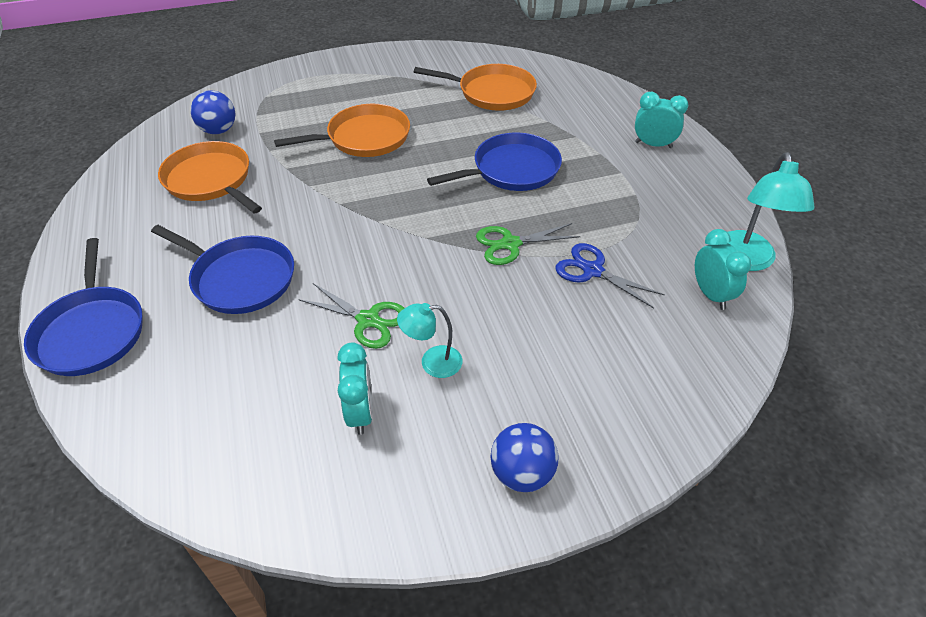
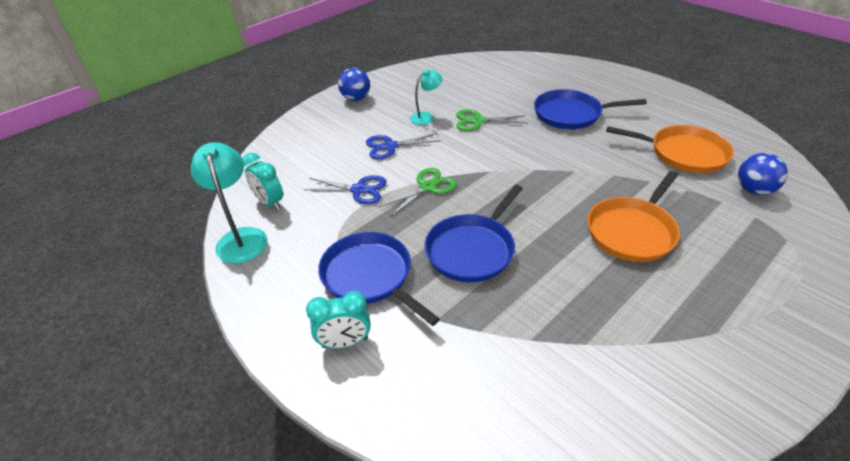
camera: 155 degrees right, 5 degrees down
blue pan [24,238,143,376] -> blue pan moved to [318,232,440,326]
turquoise clock [337,342,373,435] -> none
orange pan [414,64,537,111] -> none
none -> blue scissors [366,133,441,159]

